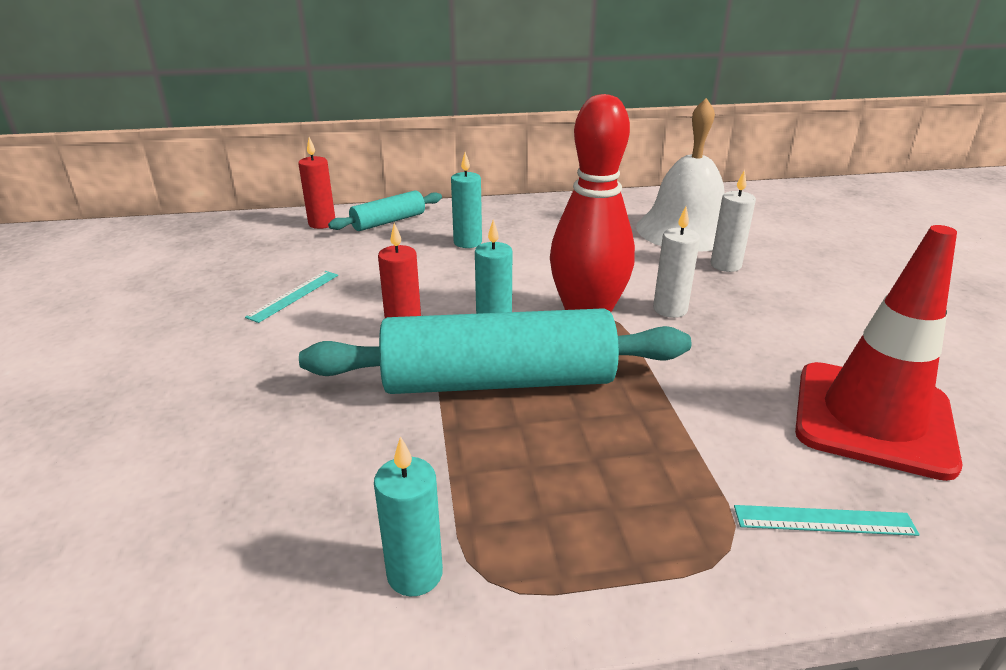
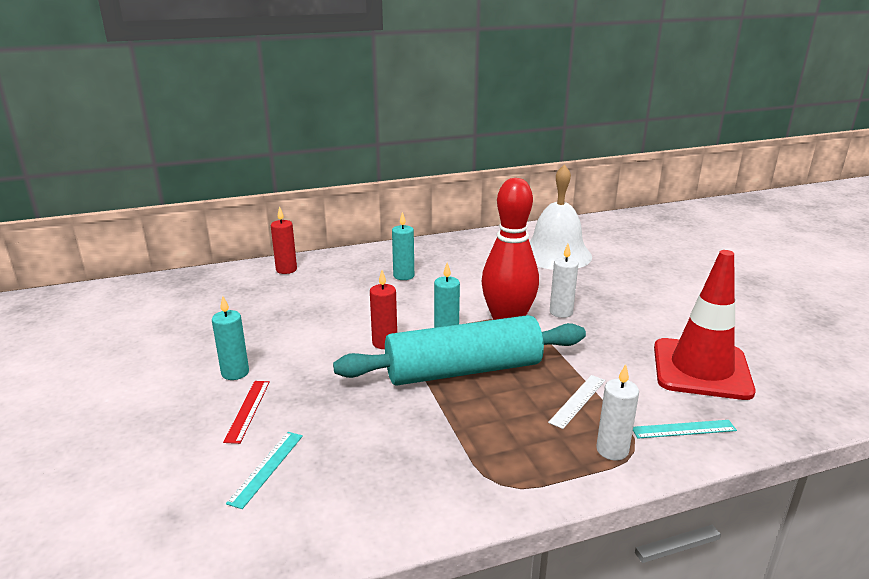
camera: 10 degrees left, 5 degrees down
turquoise ruler [245,271,338,323] -> turquoise ruler moved to [226,432,303,509]
turquoise rolling pin [328,190,442,231] -> none
turquoise candle [374,436,443,596] -> turquoise candle moved to [212,296,249,380]
white candle [711,170,756,272] -> white candle moved to [596,364,639,460]
none -> red ruler [223,381,270,444]
none -> white ruler [548,375,605,429]

